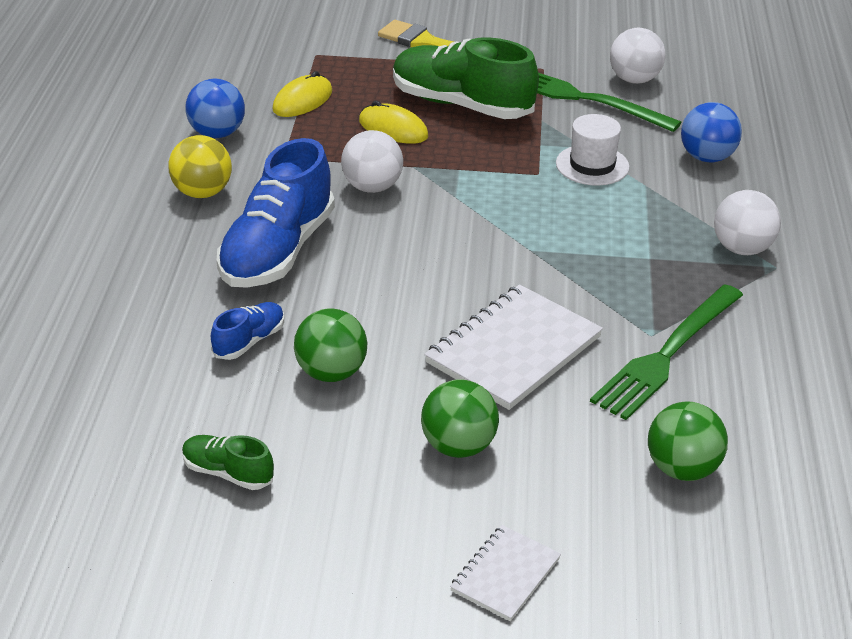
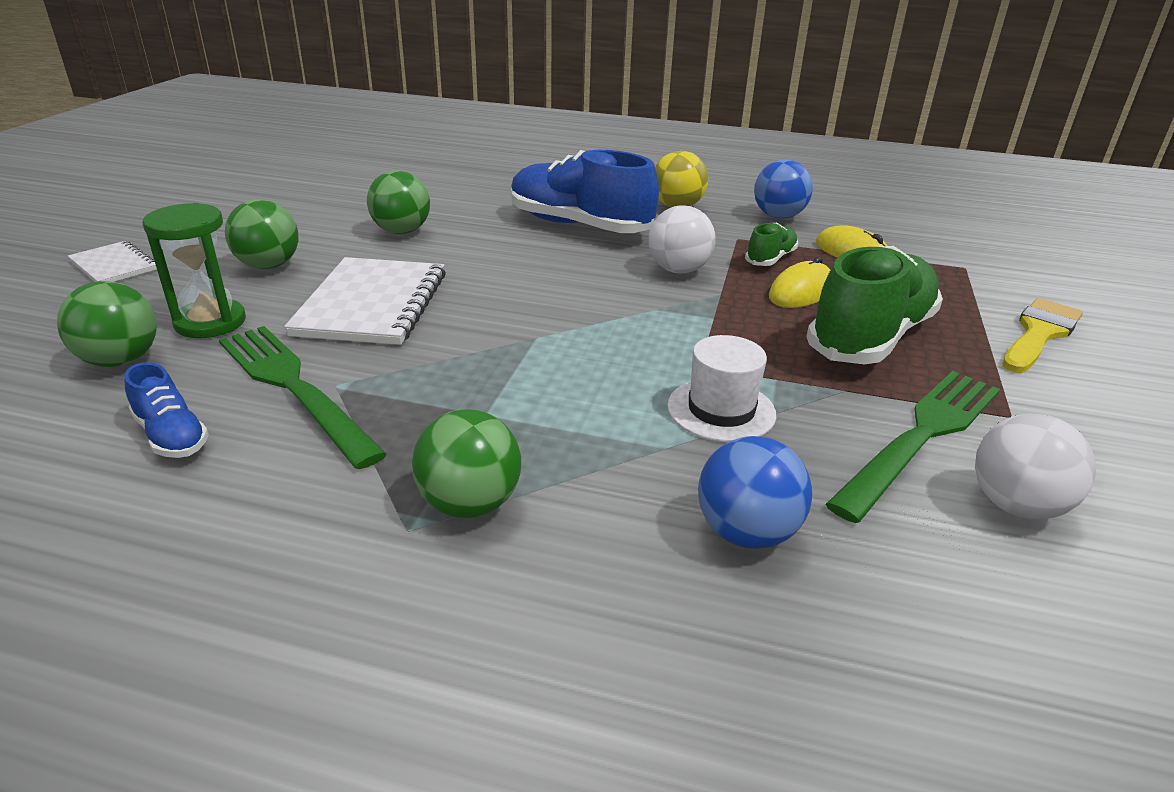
camera: 100 degrees right, 5 degrees down
green shoe [182,435,274,490] -> green shoe moved to [745,223,798,266]
blue shoe [211,302,284,360] -> blue shoe moved to [124,362,209,458]
white notebook [424,284,603,410] -> white notebook turned 45 degrees clockwise [284,257,446,345]
white ball [714,190,781,255] -> green ball [412,409,521,518]
none -> green hourglass [142,203,246,338]

